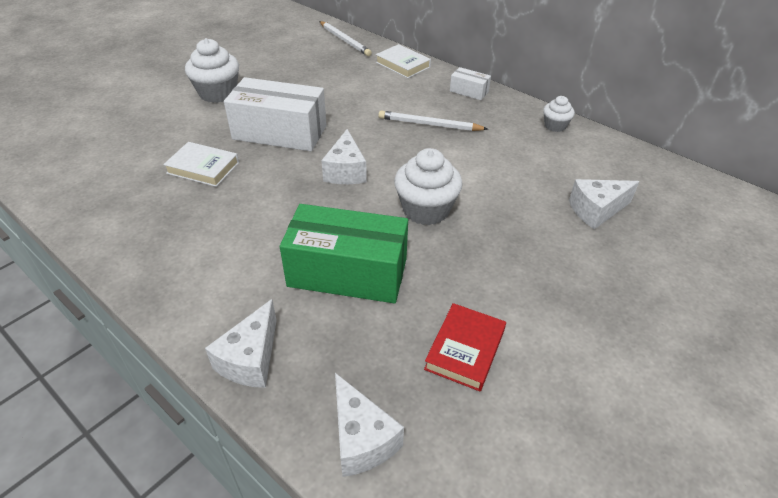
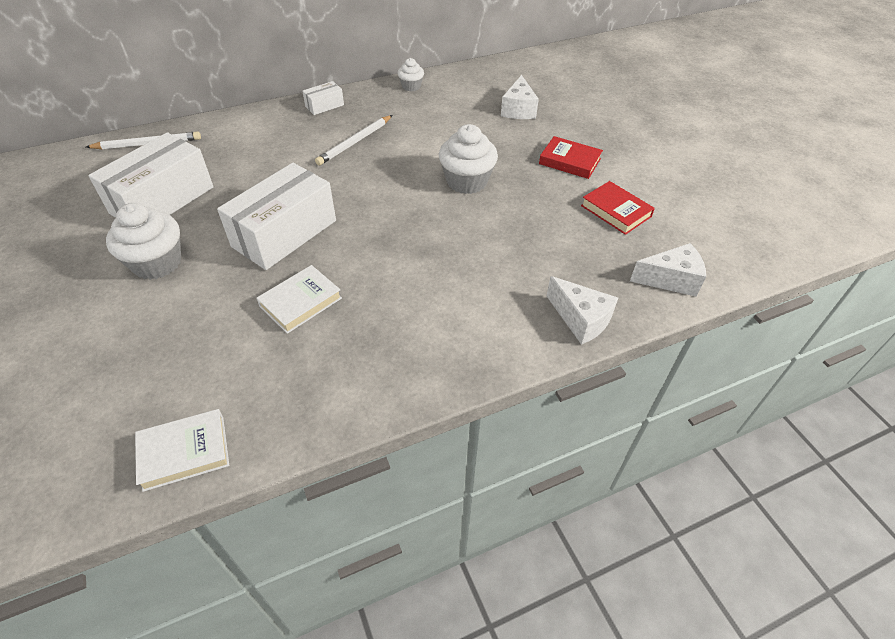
camera: 65 degrees left, 5 degrees up
green box [280,204,408,303] -> none
white cheese [321,129,367,184] -> none
white book [376,44,431,78] -> white book moved to [135,409,229,492]
none -> white box [88,132,214,218]
none -> red book [539,136,603,179]

